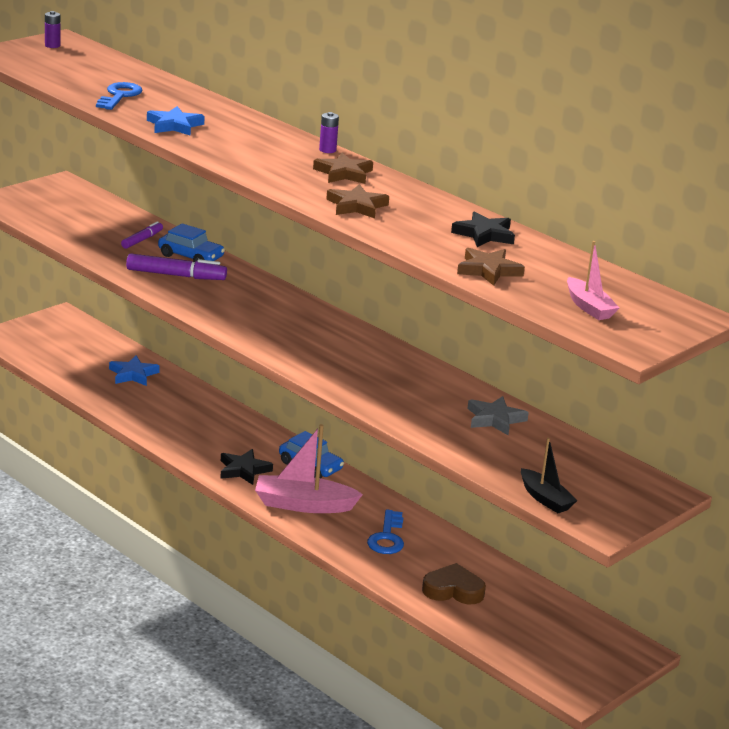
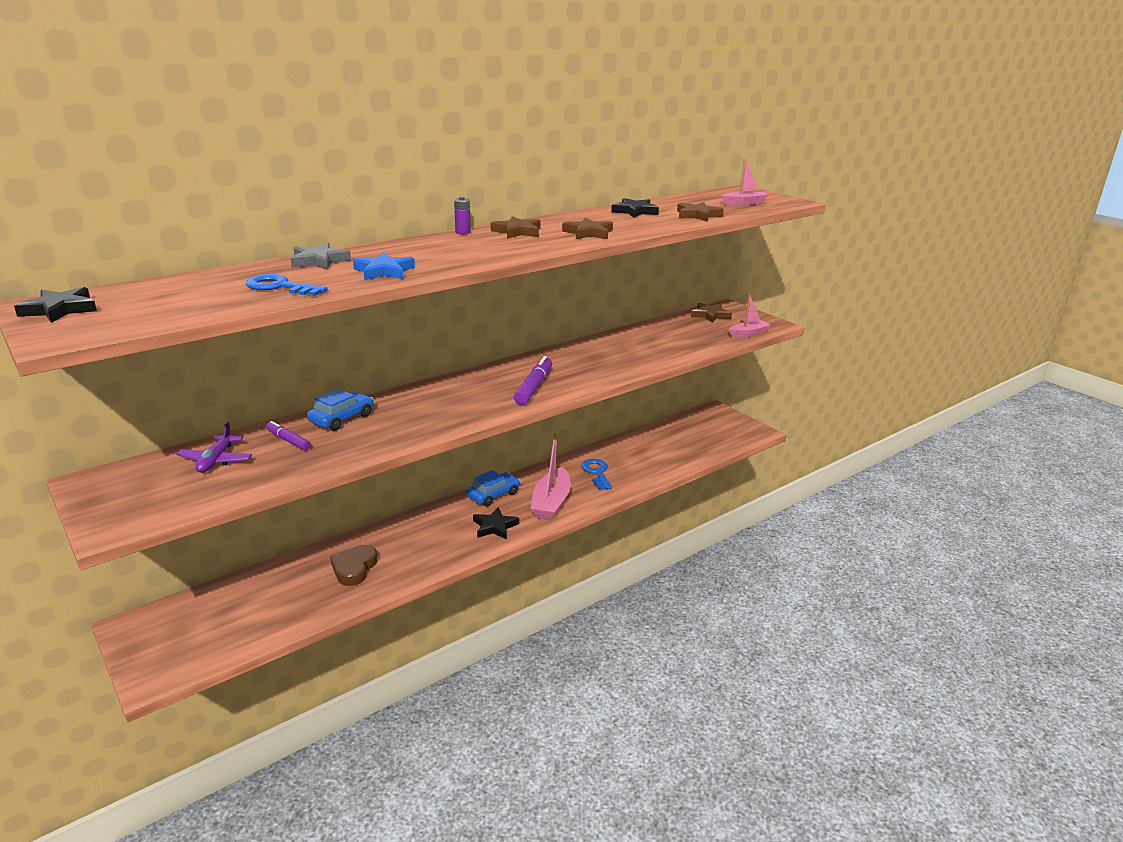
camera: 80 degrees left, 0 degrees up
purple battery [45,11,60,48] -> black star [14,287,97,323]
blue star [109,356,160,386] -> none
purple marker [126,253,227,280] -> purple marker moved to [514,356,552,405]
blue key [367,510,404,554] -> blue key turned 120 degrees counterclockwise [582,459,612,490]
brown heart [422,563,486,604] -> brown heart moved to [330,545,378,586]
grey star [467,396,529,435] -> grey star moved to [290,243,351,270]
black boat [521,438,577,513] -> pink boat [729,295,770,338]
none -> purple plane [176,421,252,473]
none -> brown star [691,303,732,323]

